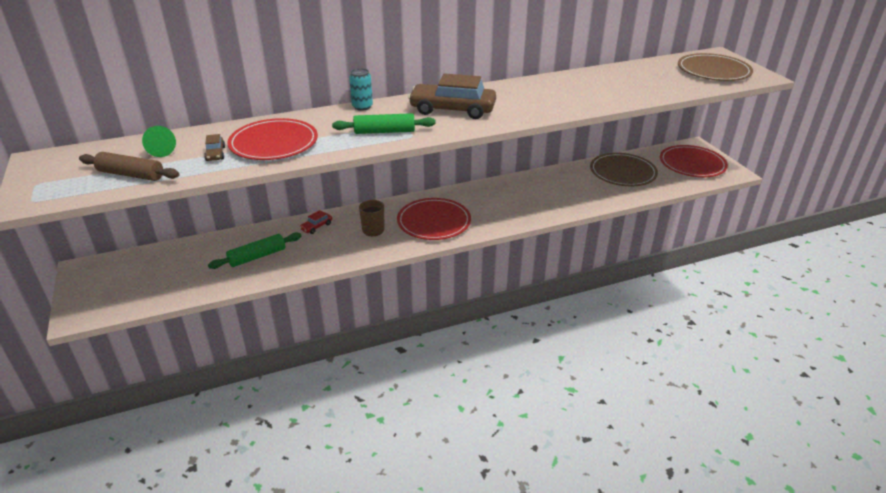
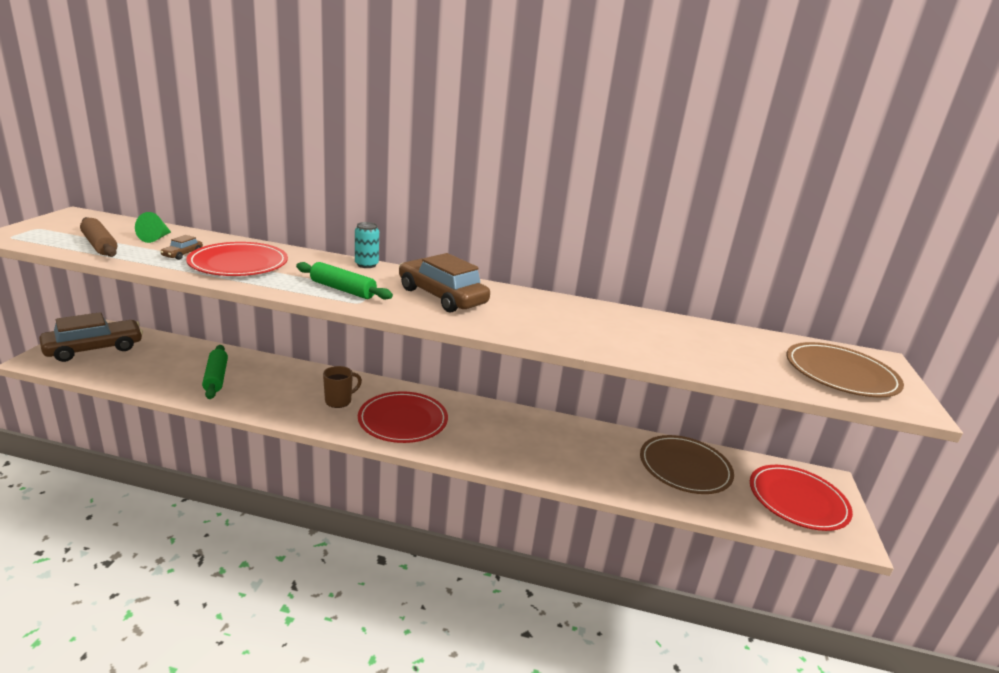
camera: 30 degrees right, 10 degrees down
green rolling pin [208,233,302,269] -> green rolling pin turned 75 degrees clockwise [202,345,228,399]
red car [299,210,332,234] -> none
none -> brown car [39,312,143,362]

